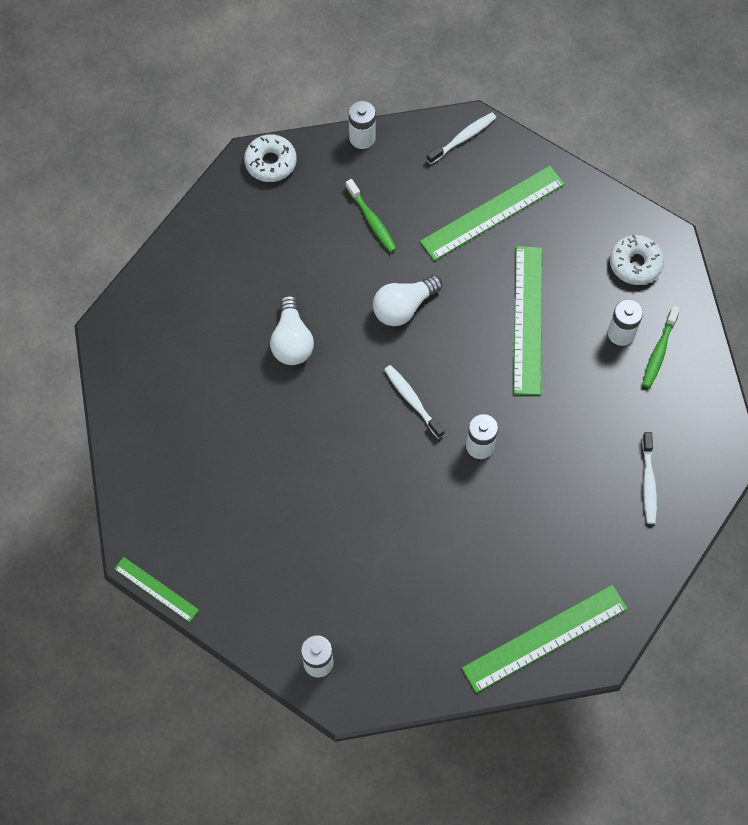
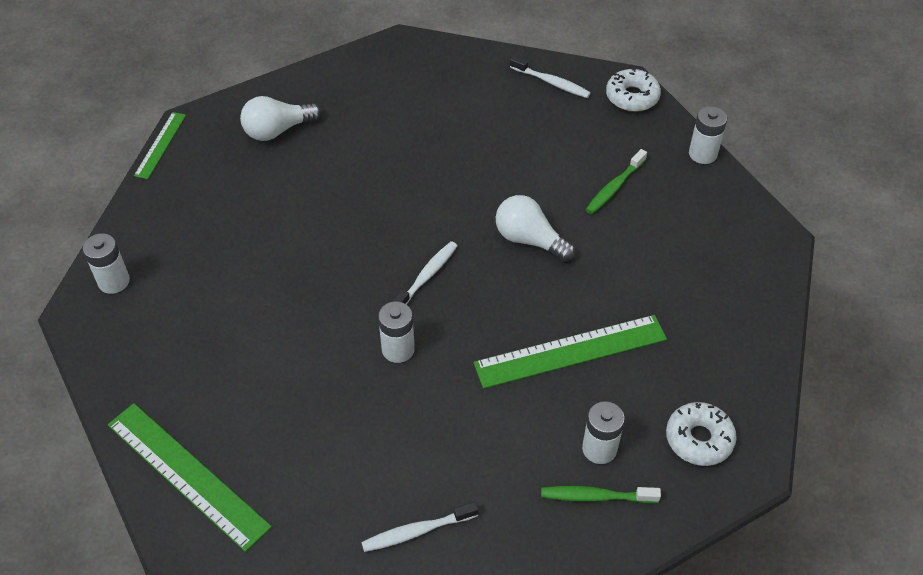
camera: 70 degrees right, 15 degrees down
white light bulb [270,295,314,365] -> white light bulb moved to [240,96,321,141]
green ruler [420,165,565,261] -> none
white toothbrush [427,112,496,164] -> white toothbrush moved to [510,56,591,98]

